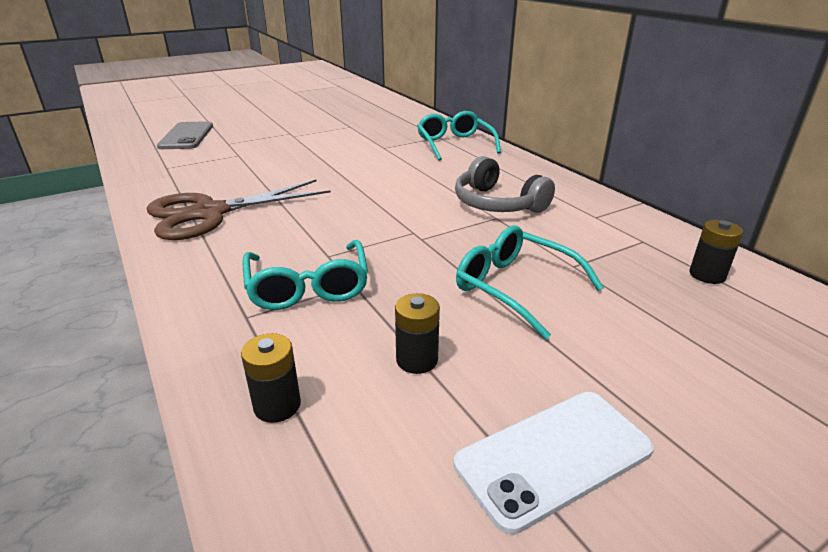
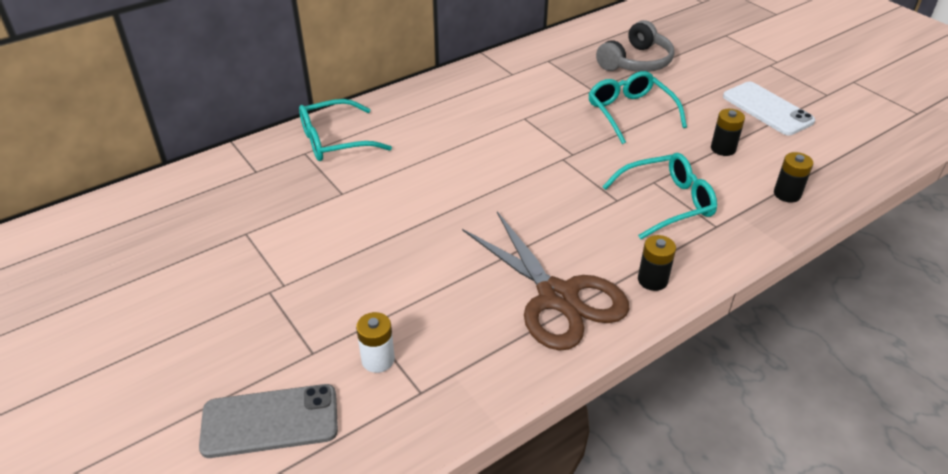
camera: 95 degrees left, 10 degrees up
grey headphones [455,156,555,213] -> grey headphones moved to [596,20,675,72]
turquoise glasses [456,225,604,340] -> turquoise glasses turned 120 degrees clockwise [589,71,687,144]
black battery [689,220,743,284] -> black battery moved to [638,235,676,291]
none -> white battery [356,312,395,373]

